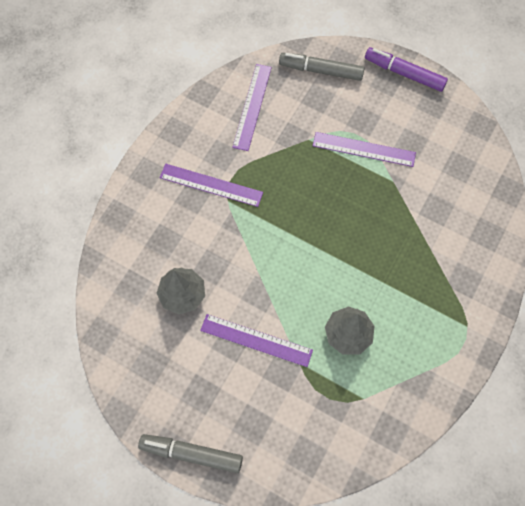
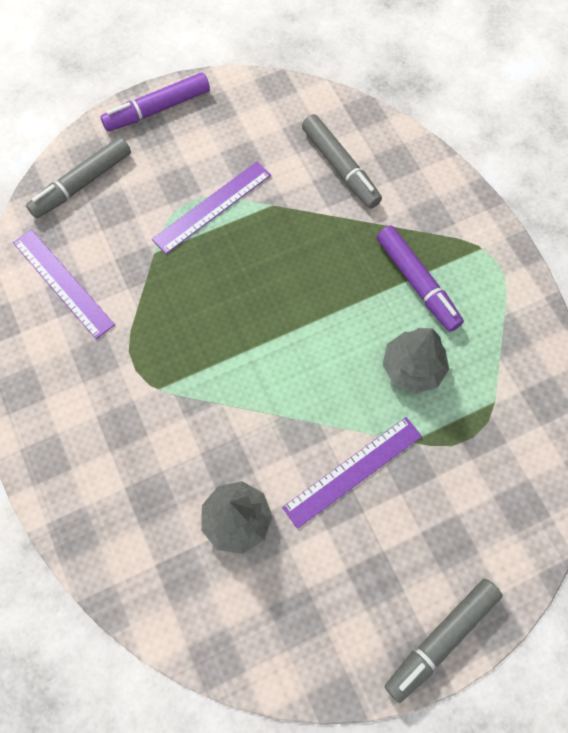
camera: 55 degrees left, 0 degrees up
purple ruler [160,163,263,207] -> none
none -> grey marker [302,114,382,209]
none -> purple marker [377,226,464,332]

